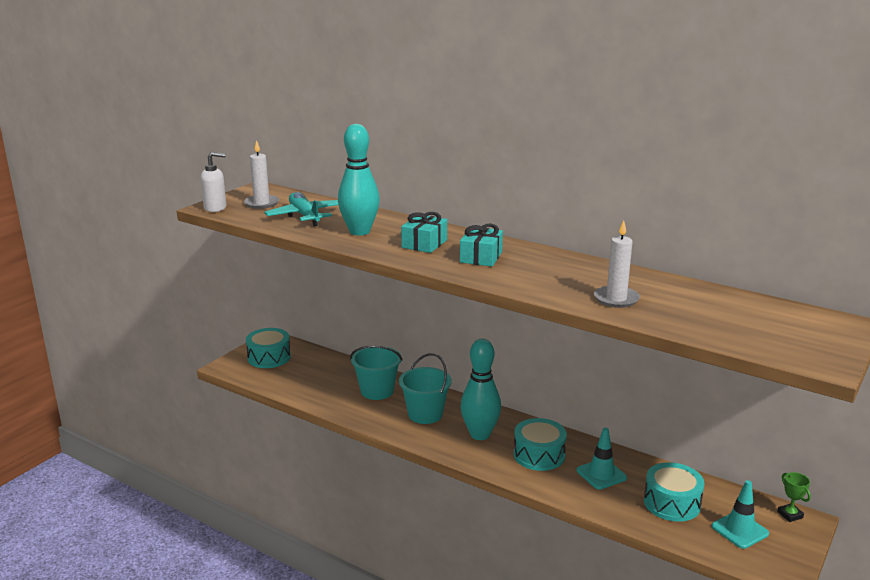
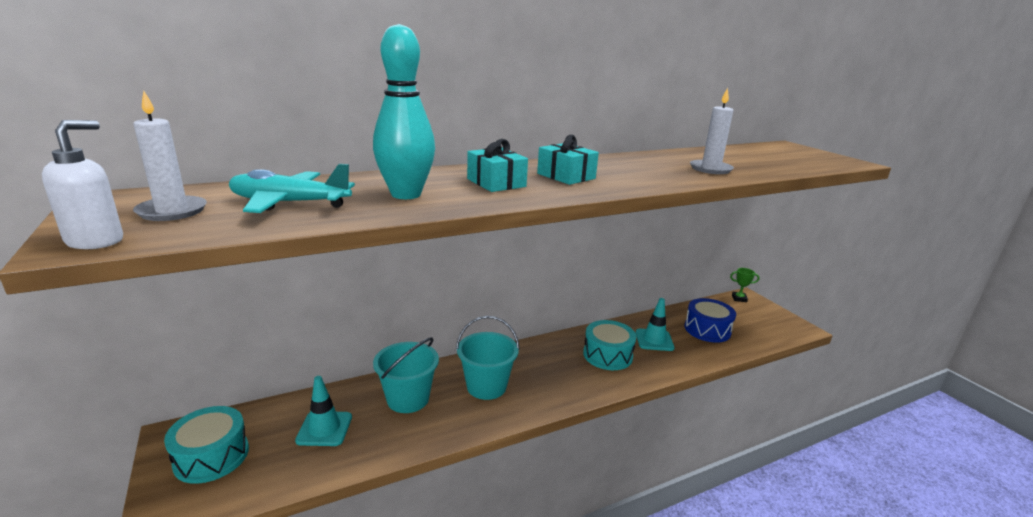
camera: 60 degrees left, 0 degrees up
turquoise bowling pin [460,339,501,440] -> none
turquoise drum [644,462,705,522] -> blue drum [684,298,736,343]
turquoise traffic cone [712,480,769,549] -> turquoise traffic cone moved to [295,376,352,446]

